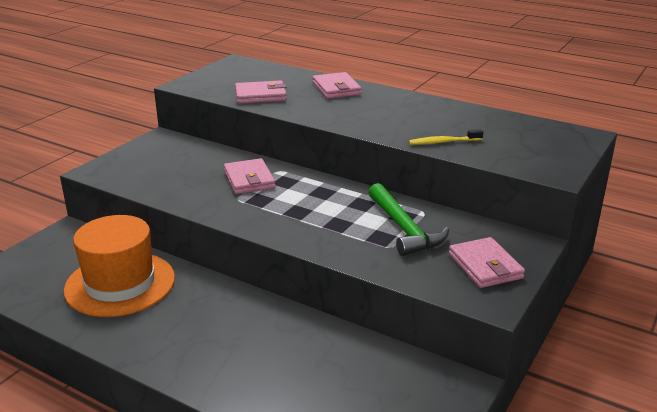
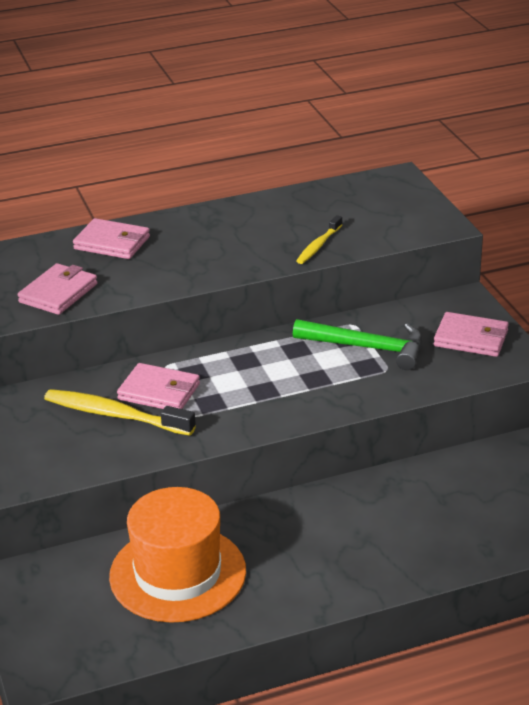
camera: 50 degrees left, 5 degrees up
none -> yellow toothbrush [44,389,196,436]

